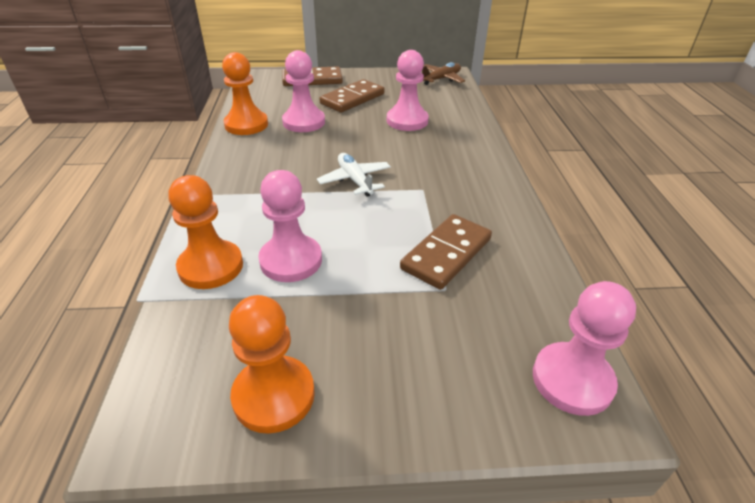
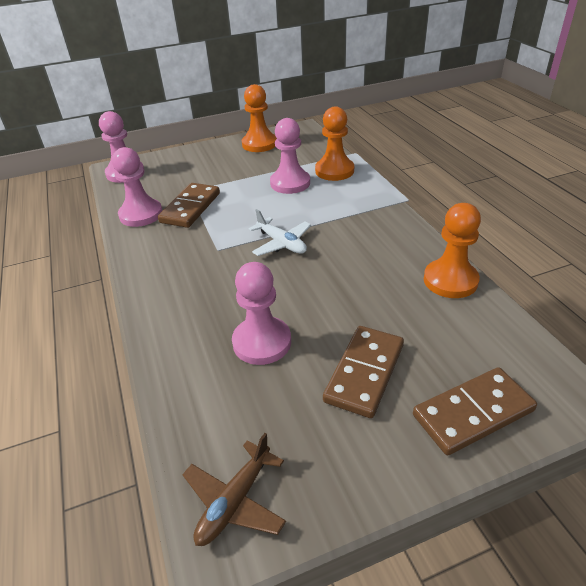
camera: 165 degrees right, 0 degrees up
pink pawn [282,50,325,132] -> pink pawn moved to [112,147,163,227]

